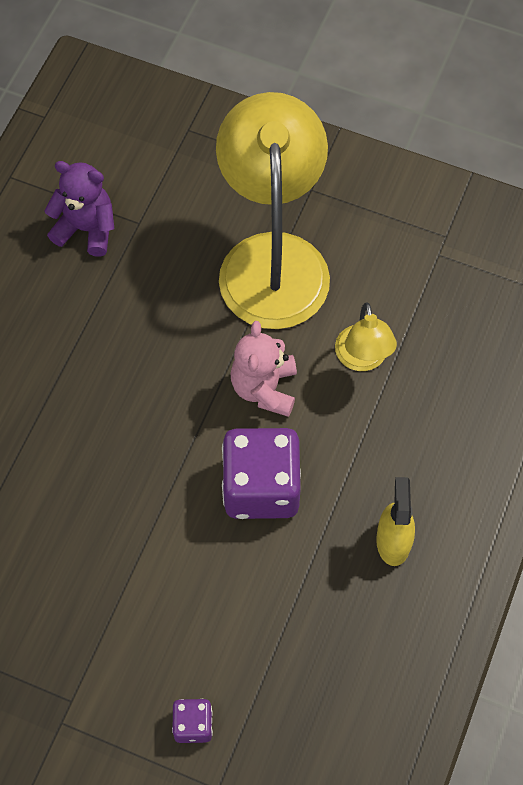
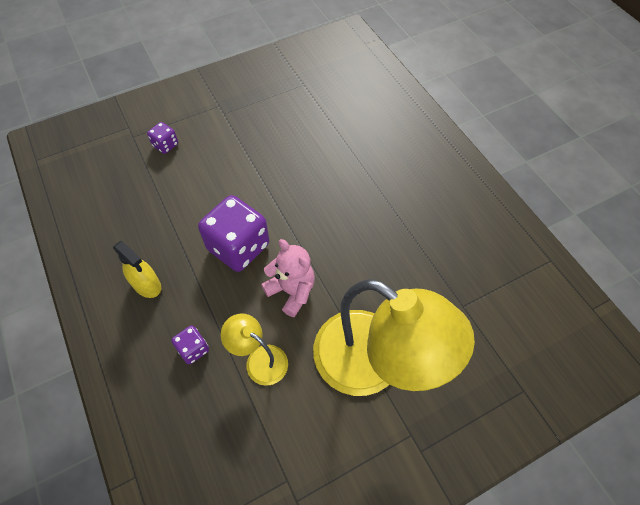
camera: 130 degrees right, 5 degrees down
purple teddy bear [44,161,114,257] -> none
none -> purple dice [171,325,209,364]

